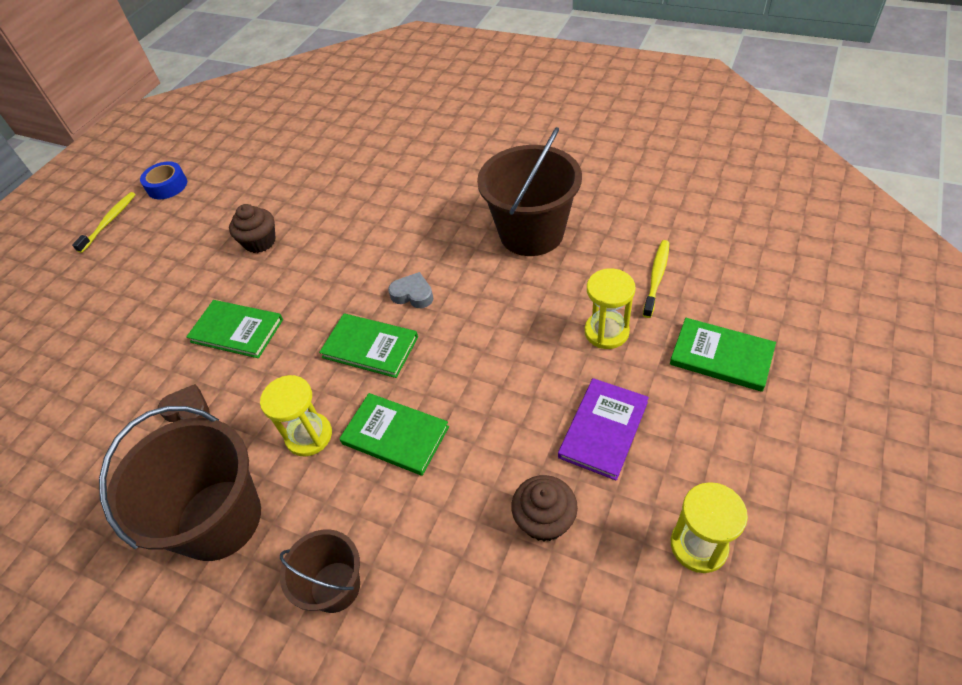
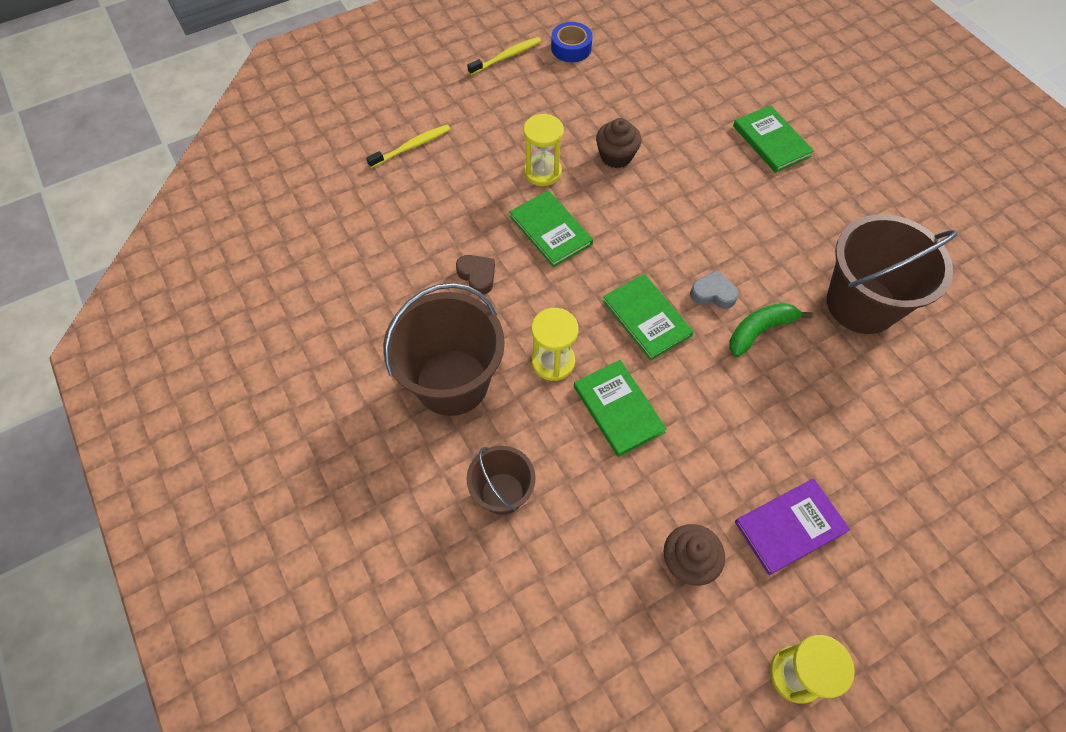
camera: 30 degrees right, 10 degrees up
grey heart [388,272,433,308] -> grey heart turned 45 degrees counterclockwise [690,270,739,309]
yellow hourglass [585,269,636,349] -> yellow hourglass moved to [523,114,564,186]
yellow toothbrush [643,240,669,318] -> yellow toothbrush moved to [366,125,450,168]
green book [670,318,776,392] -> green book moved to [733,105,814,173]
none -> green banana [729,303,813,357]

